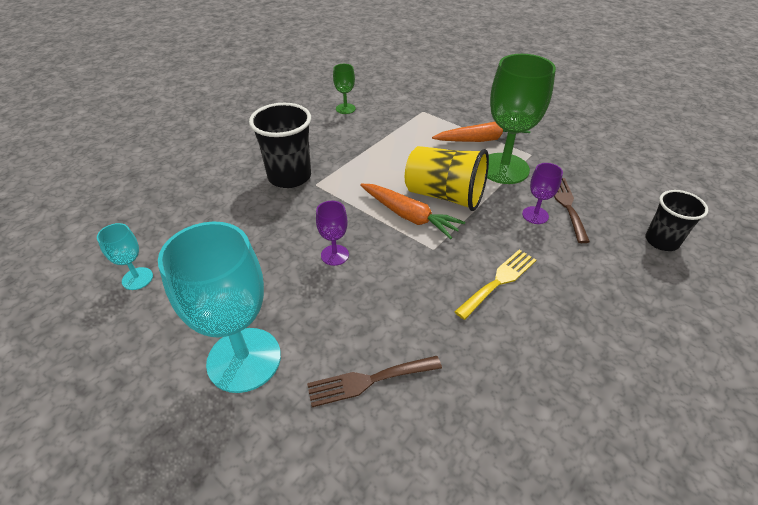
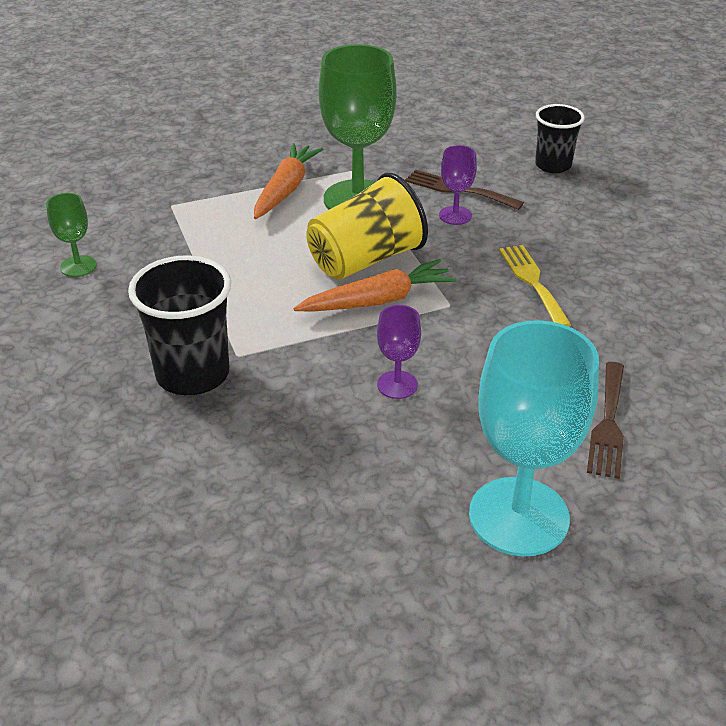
camera: 60 degrees left, 5 degrees down
turquoise goblet [97,223,153,290] -> none

